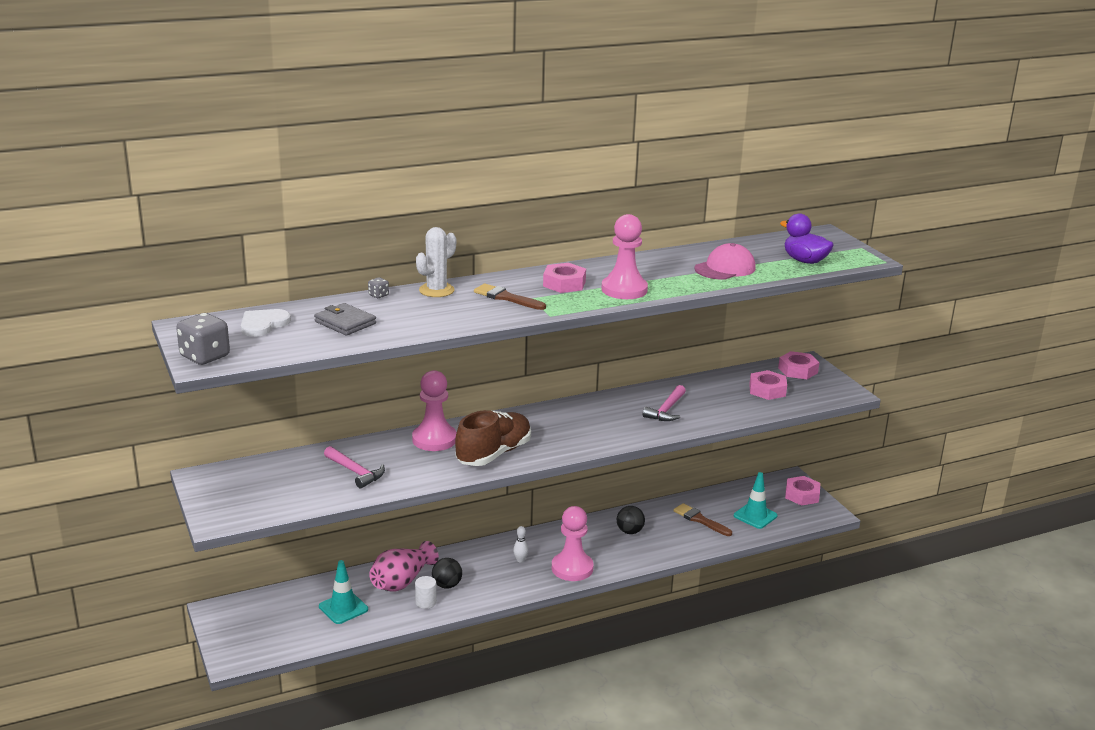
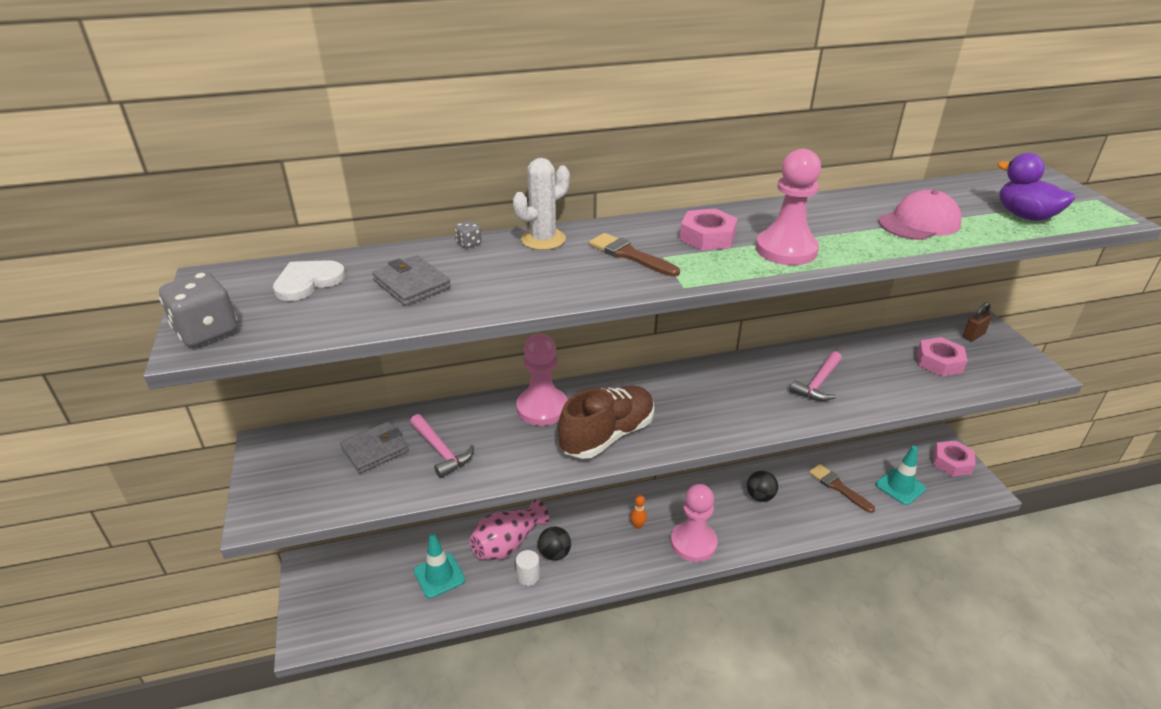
camera: 10 degrees right, 10 degrees up
white bowling pin [513,526,528,562] -> orange bowling pin [631,495,647,529]
pink nut [778,351,819,379] -> brown padlock [963,302,992,341]
none -> grey wallet [340,421,409,474]

